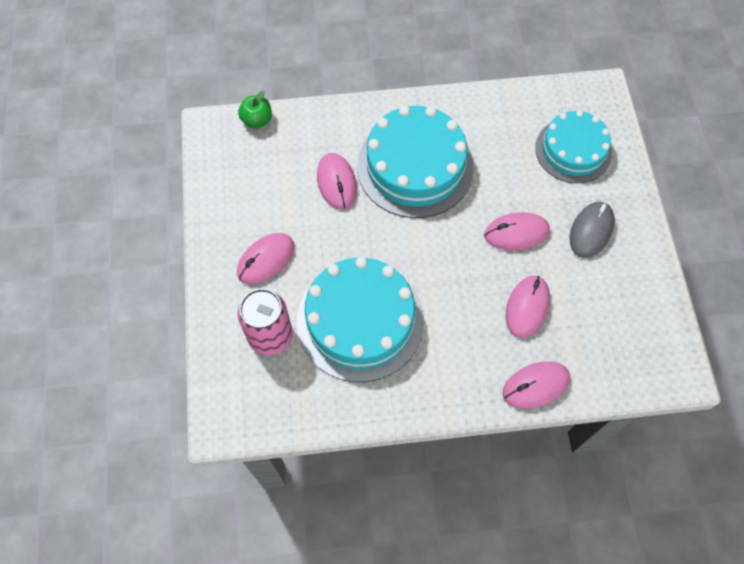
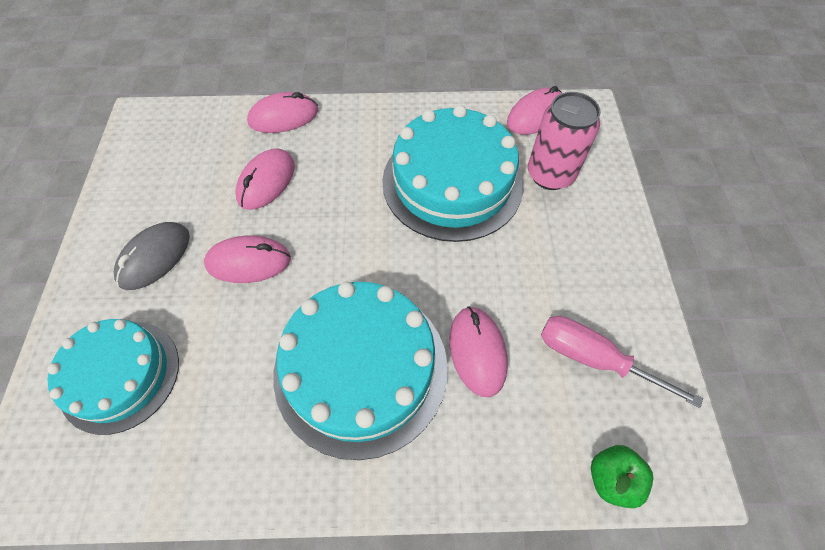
camera: 175 degrees left, 5 degrees down
pink mouse [237,233,295,284] -> pink mouse moved to [507,86,562,135]
none -> pink screwdriver [541,316,703,408]

